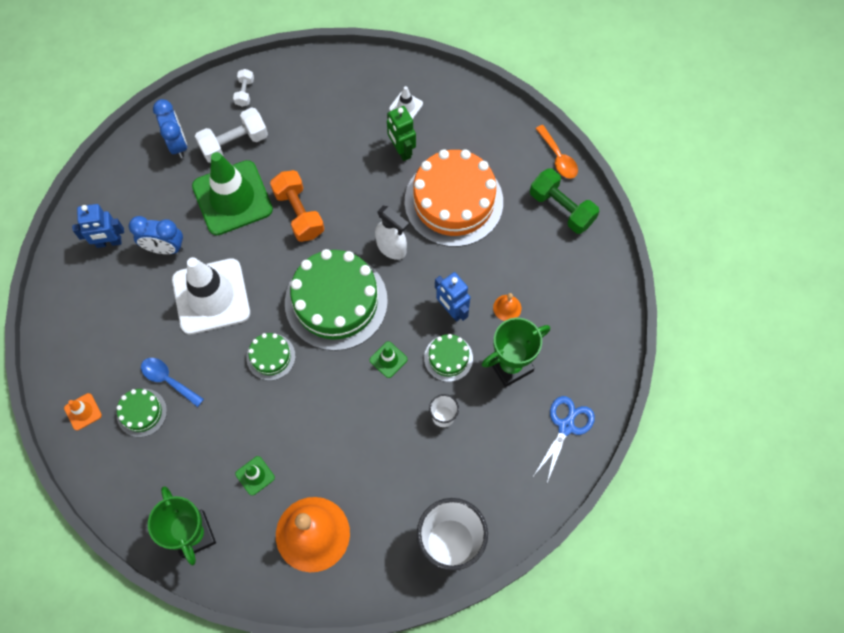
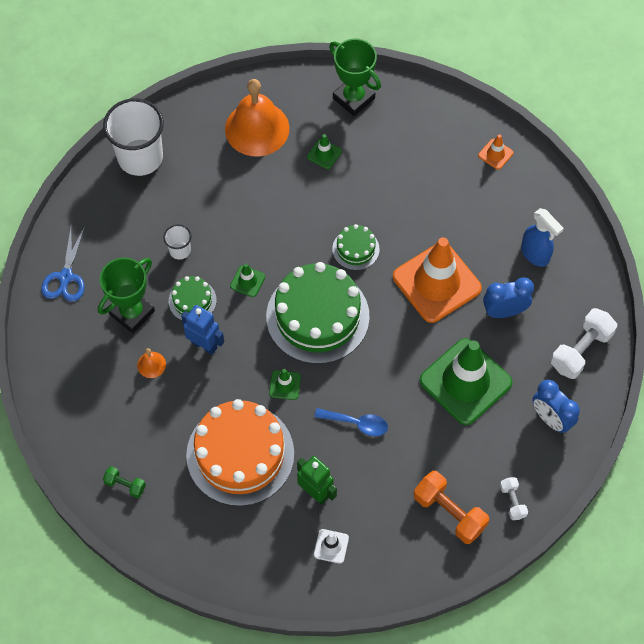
camera: 160 degrees right, 5 degrees down
blue robot [72,204,124,248] -> none
green cake [117,389,167,437] -> none
blue spoon [141,358,204,407] -> blue spoon moved to [314,408,388,436]
white traffic cone [172,257,250,334] -> orange traffic cone [393,237,482,323]
white dumbbell [195,107,268,163] -> white dumbbell moved to [551,308,617,379]
orange dumbbell [270,170,324,242] -> orange dumbbell moved to [413,471,489,544]
white spray bottle [375,206,409,260] -> green traffic cone [269,369,301,400]
green dumbbell [530,168,599,234] -> green dumbbell [103,466,146,498], size x0.54
orange spoon [536,125,578,179] -> none
none -> blue spray bottle [521,208,564,267]

